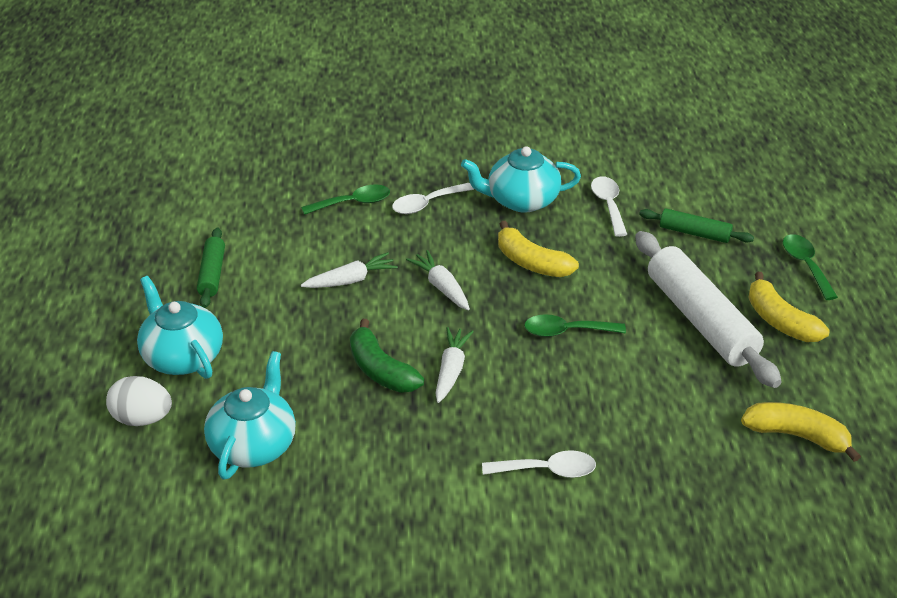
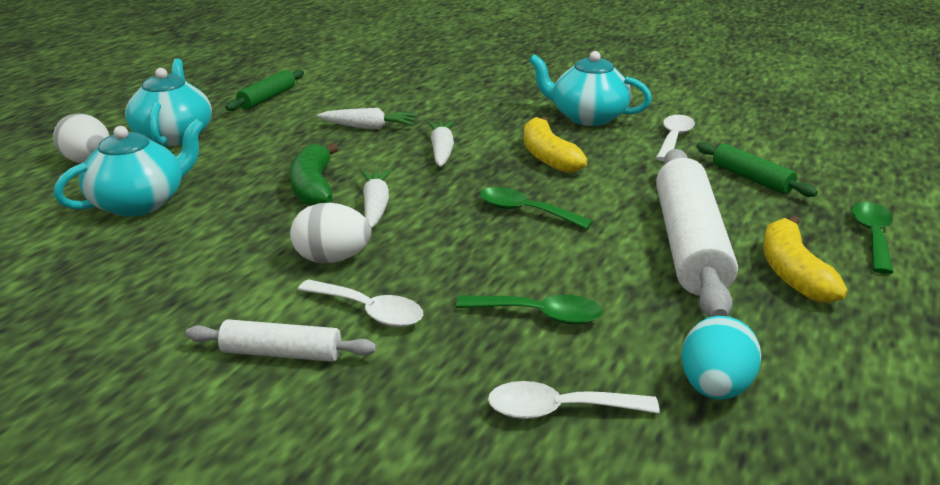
camera: 30 degrees right, 10 degrees down
green spoon [301,185,390,215] -> green spoon moved to [456,295,603,325]
white spoon [392,183,474,214] -> white spoon moved to [488,381,660,419]
white carrot [436,327,474,403] -> white carrot turned 45 degrees counterclockwise [361,169,391,228]
yellow banana [741,402,861,462] -> turquoise egg [682,316,761,400]
none -> white rolling pin [185,319,376,362]
none -> white egg [290,203,371,263]

